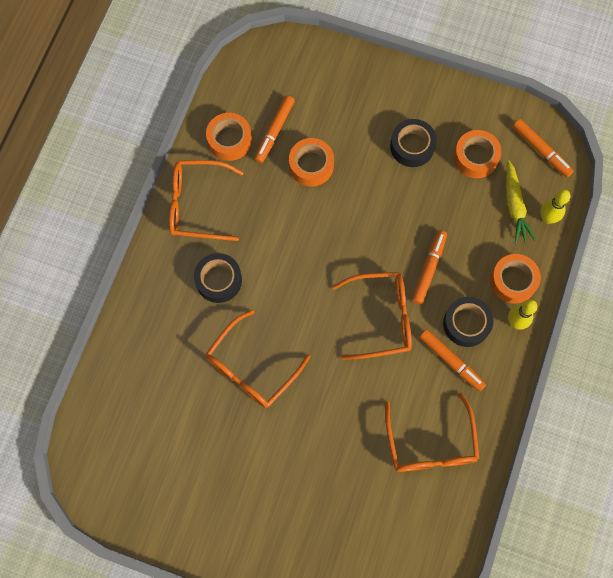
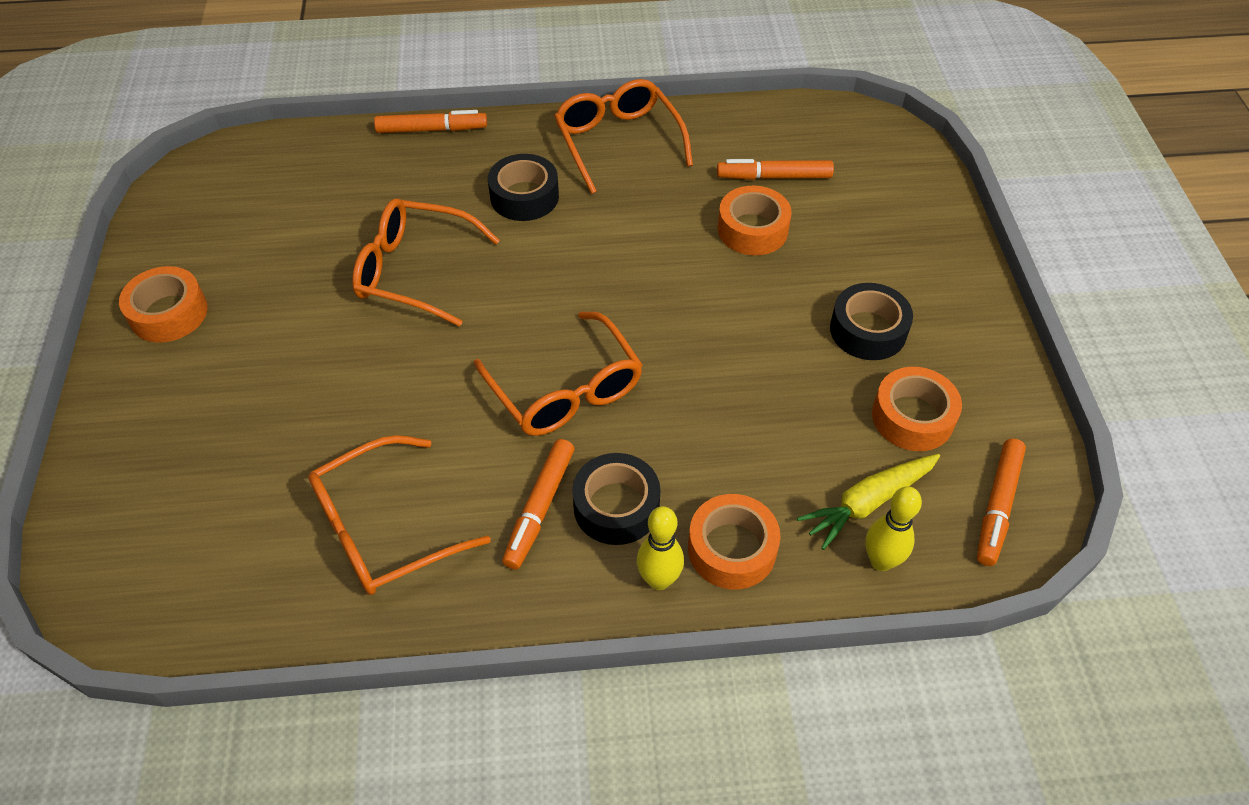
camera: 65 degrees right, 20 degrees down
orange tape [206,113,252,161] -> orange tape moved to [119,266,208,343]
orange marker [412,230,447,304] -> orange marker moved to [374,110,487,133]

